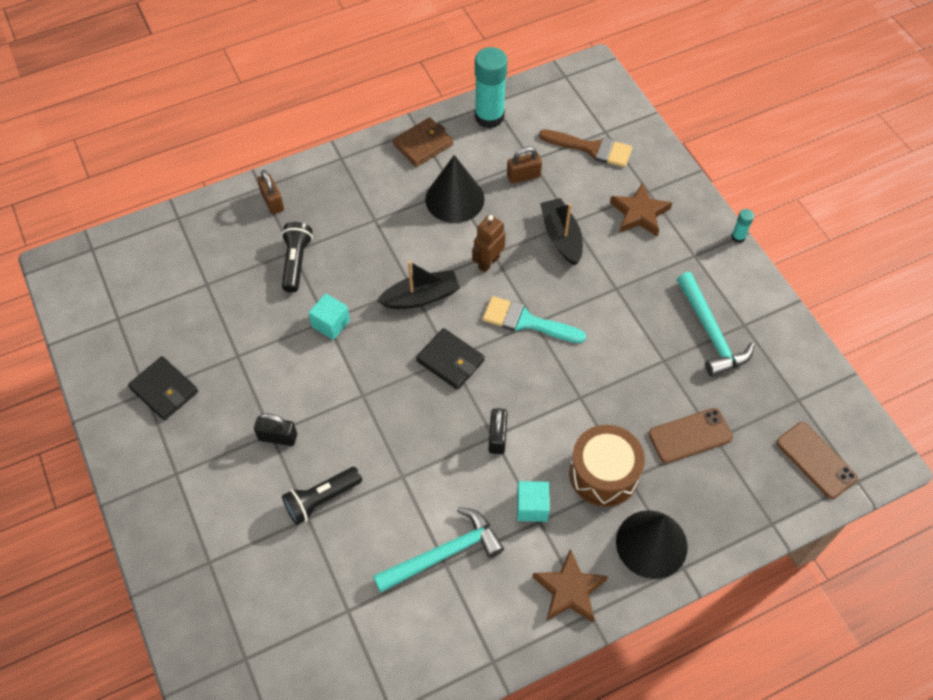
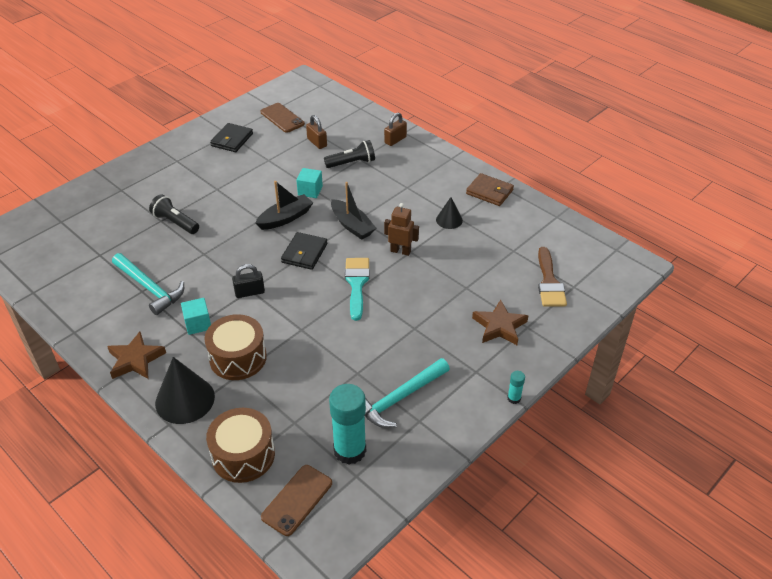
camera: 70 degrees right, 15 degrees down
black padlock [254,413,297,446] -> none
black cone [425,155,485,223] -> black cone [436,197,463,229], size x0.56
turquoise glue stick [475,47,507,128] -> turquoise glue stick moved to [329,384,366,465]
brown padlock [507,147,542,183] -> brown padlock moved to [306,115,327,149]
black boat [540,198,583,265] -> black boat moved to [255,181,313,230]
brown phone [648,408,733,463] -> brown phone moved to [260,103,305,133]
none -> brown drum [206,408,275,483]

